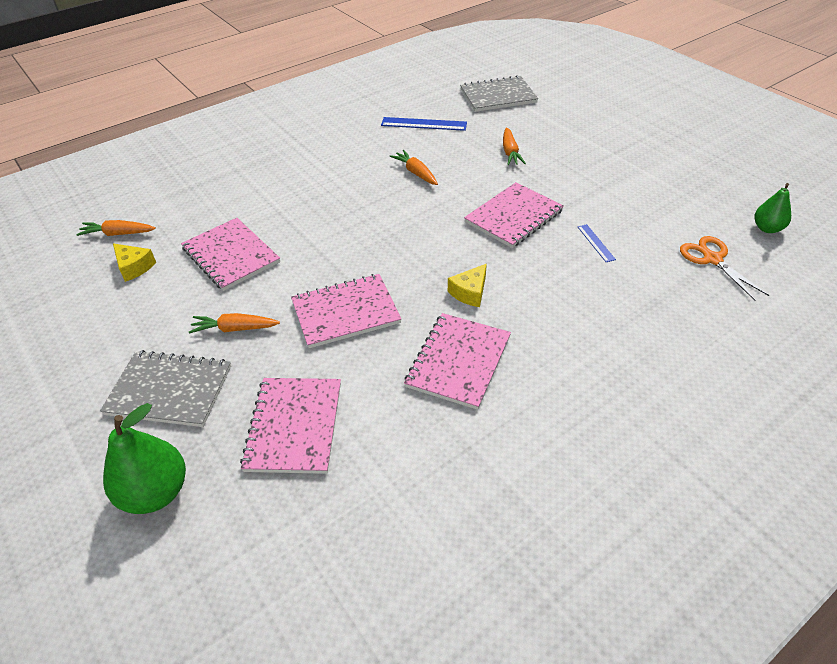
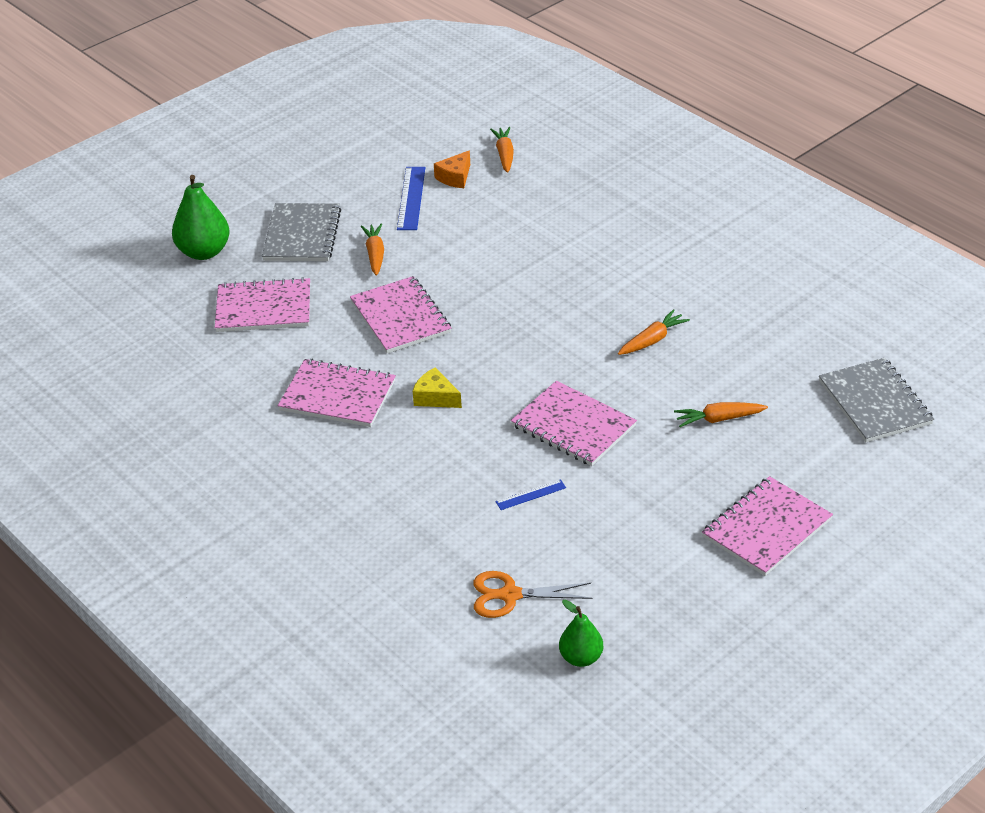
camera: 85 degrees right, 5 degrees down
yellow cheese [113,243,156,282] -> orange cheese [434,150,470,188]
pink notebook [181,218,280,291] -> pink notebook moved to [702,476,833,576]
blue ruler [381,117,467,131] -> blue ruler moved to [397,167,425,230]
orange scissors [680,236,769,301] -> orange scissors turned 150 degrees counterclockwise [473,571,592,618]

